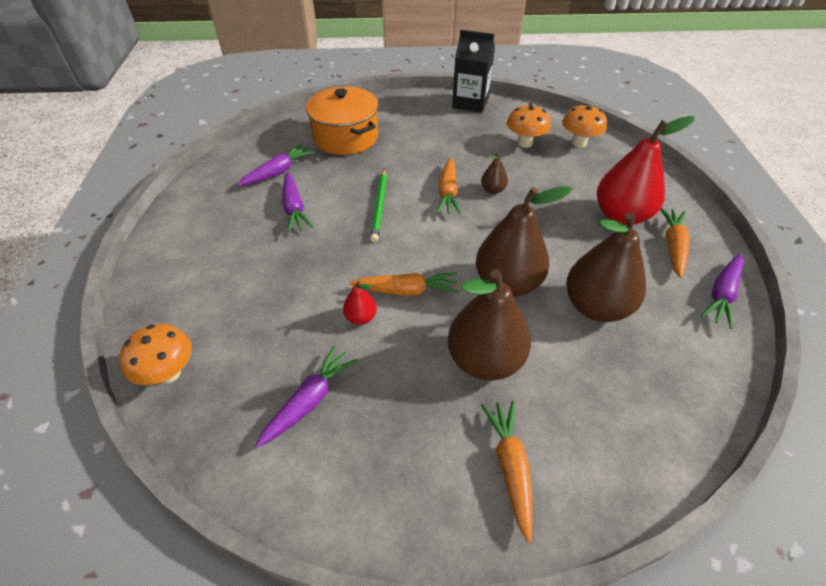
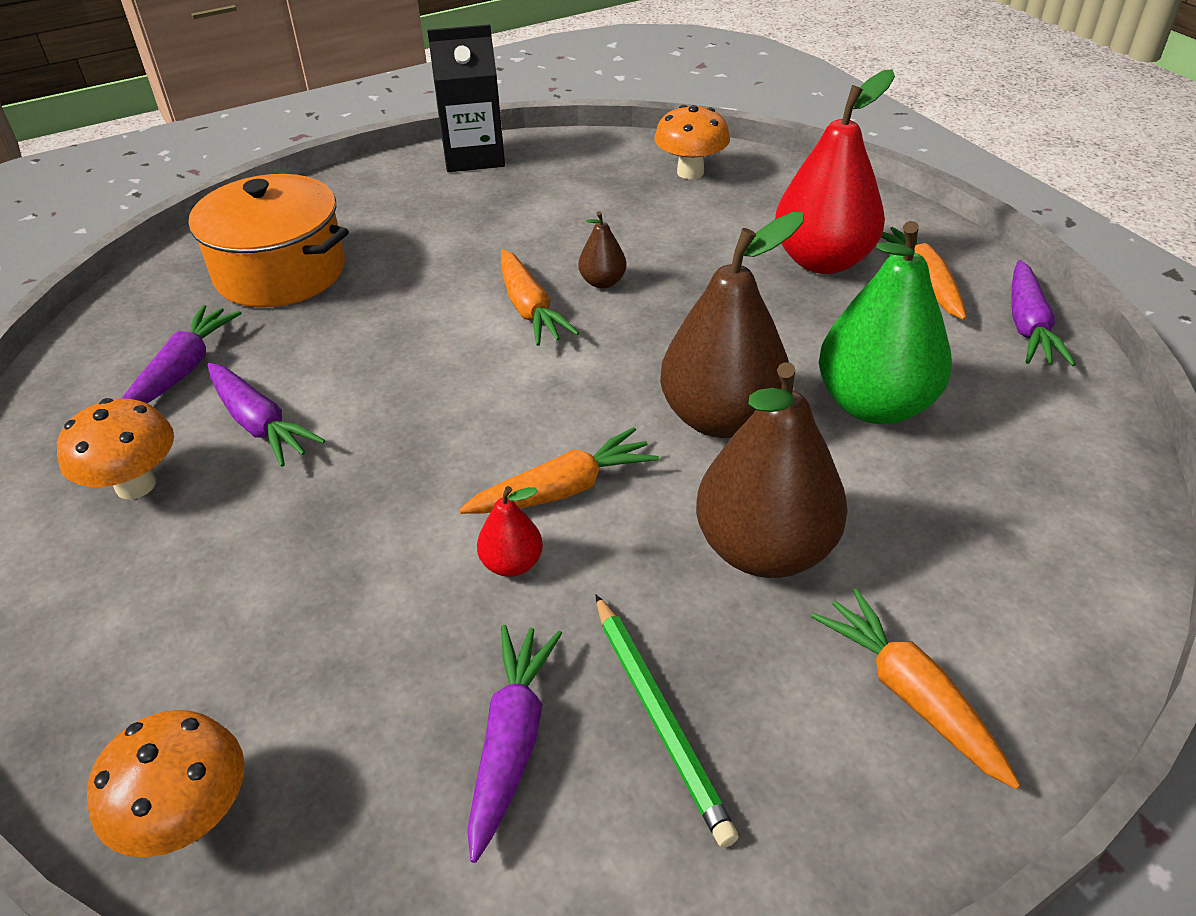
camera: 25 degrees left, 5 degrees down
green pencil [370,168,387,243] -> green pencil moved to [596,595,739,848]
orange mushroom [507,104,551,148] -> orange mushroom moved to [57,398,174,499]
brown pear [566,212,646,322] -> green pear [819,221,952,424]

